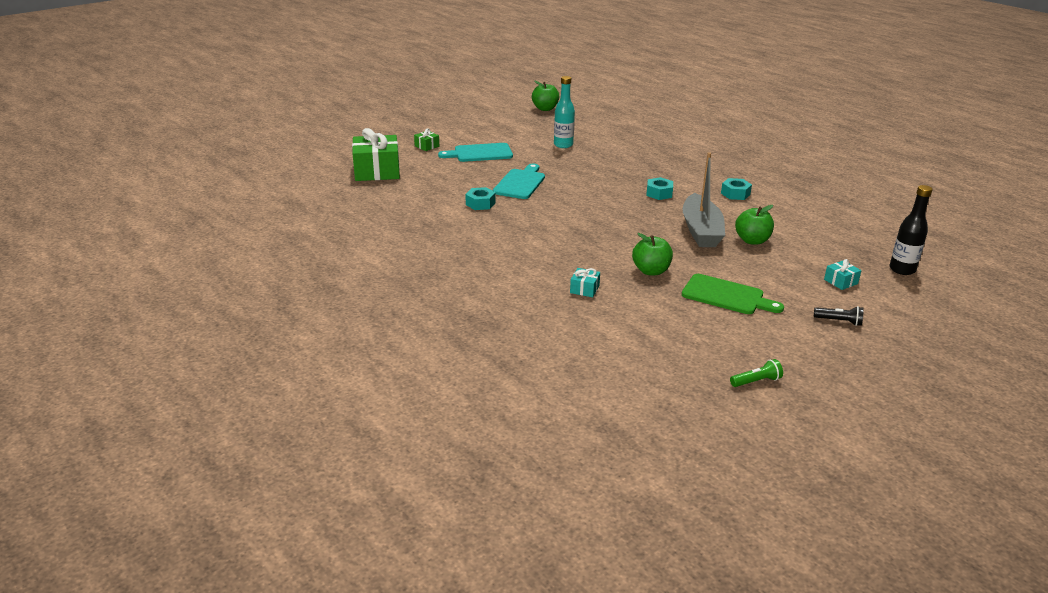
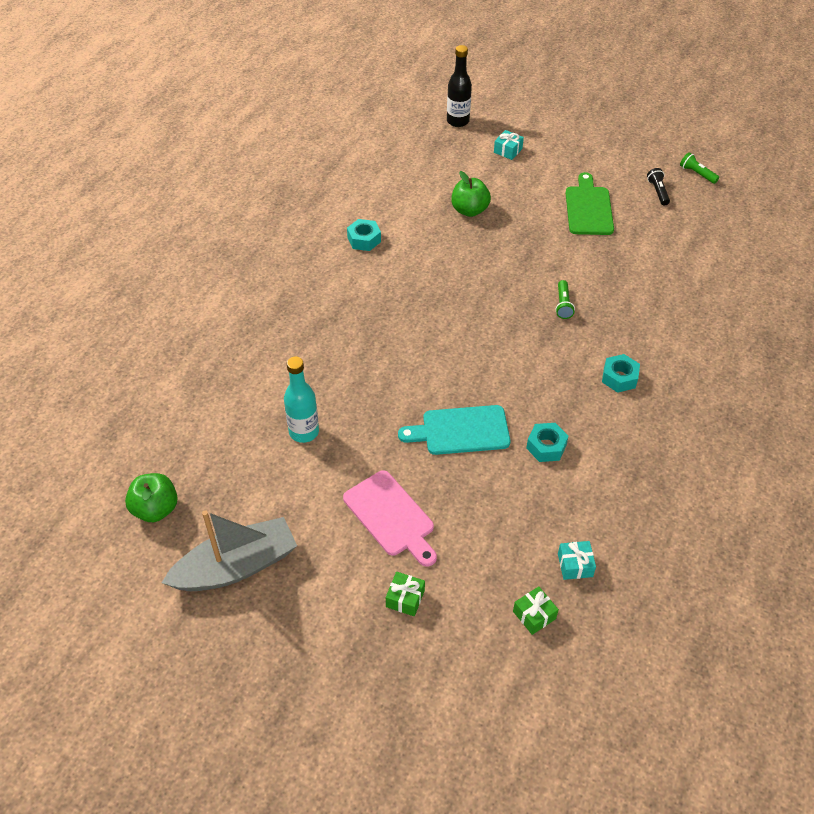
camera: 115 degrees left, 20 degrees up
green gift [352,128,400,181] -> green gift [513,586,559,635], size x0.44
turquoise cutting board [438,143,513,162] -> pink cutting board [343,470,437,567]
turquoise gift [570,268,600,297] -> turquoise gift moved to [558,541,596,580]
green apple [632,233,673,275] -> none
turquoise nut [646,177,673,200] -> turquoise nut moved to [602,354,640,393]
grey boat [682,152,725,247] -> grey boat moved to [162,510,297,591]
black flashlight [814,306,864,326] -> black flashlight moved to [647,168,670,206]
none -> green flashlight [555,280,575,319]

